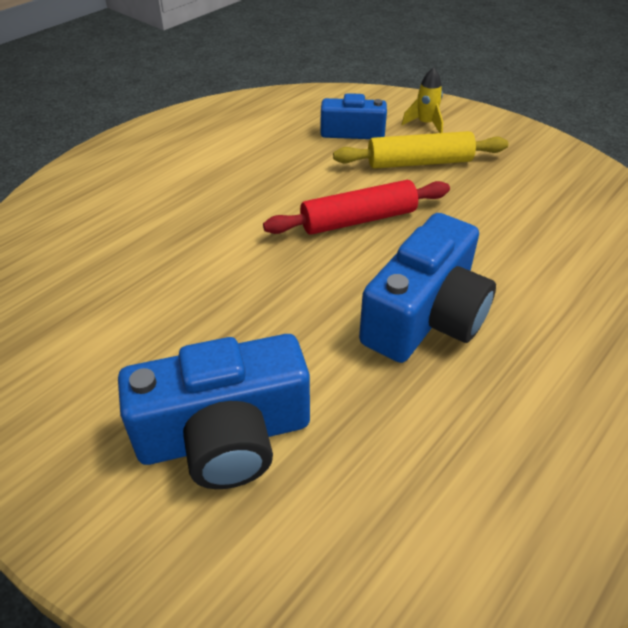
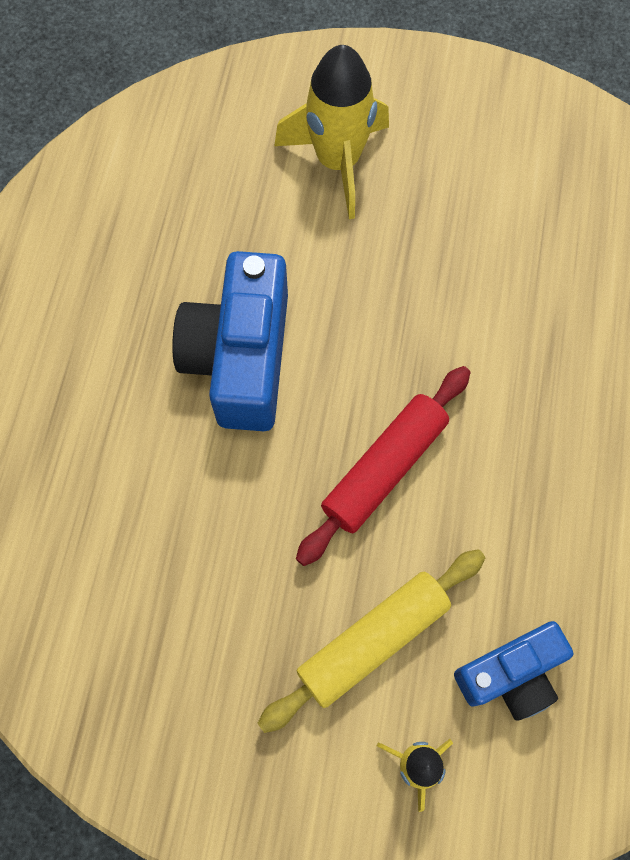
camera: 150 degrees right, 25 degrees up
blue camera [118,334,310,489] -> yellow rocket [274,45,389,219]

